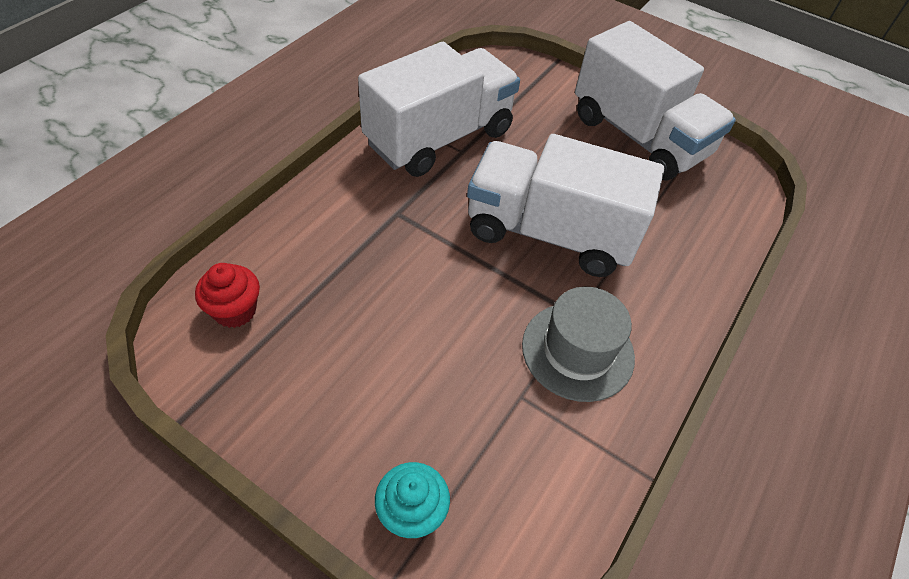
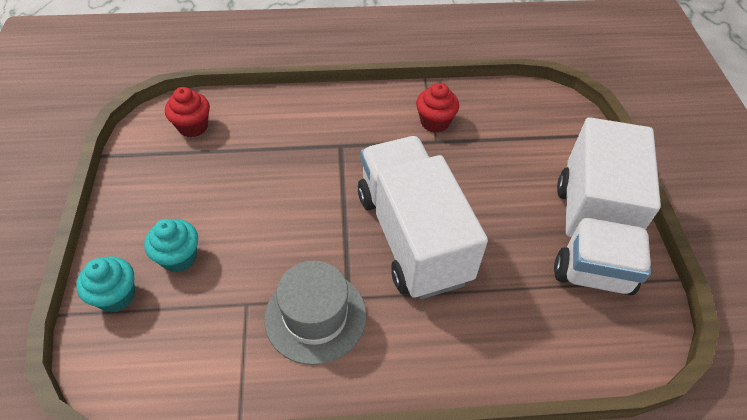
camera: 55 degrees right, 0 degrees up
white truck [358,42,520,177] -> red cupcake [416,83,459,133]
none -> turquoise cupcake [144,219,198,272]

